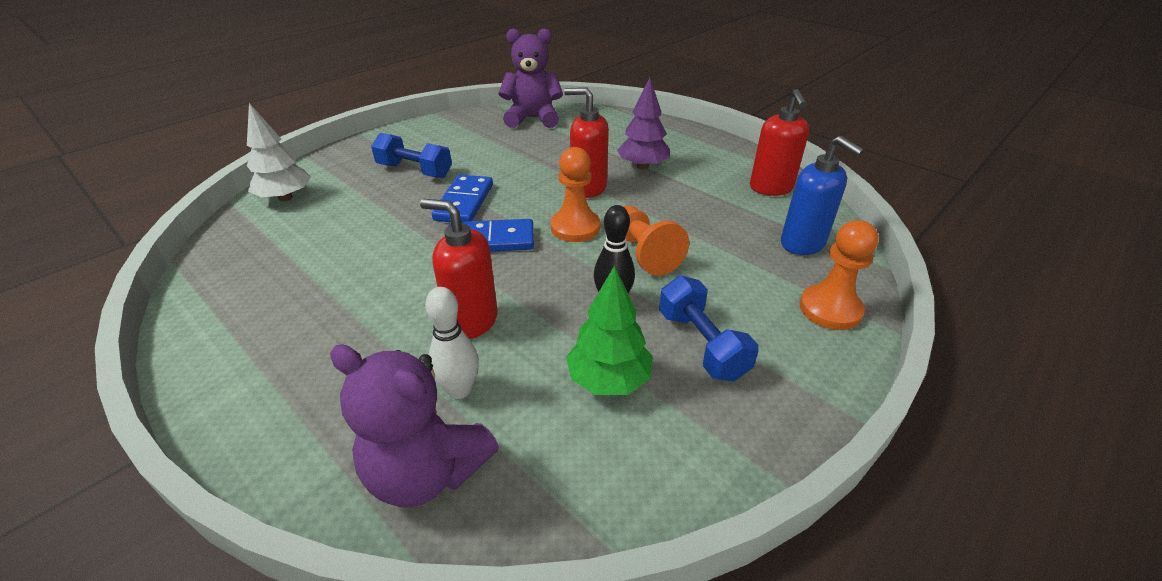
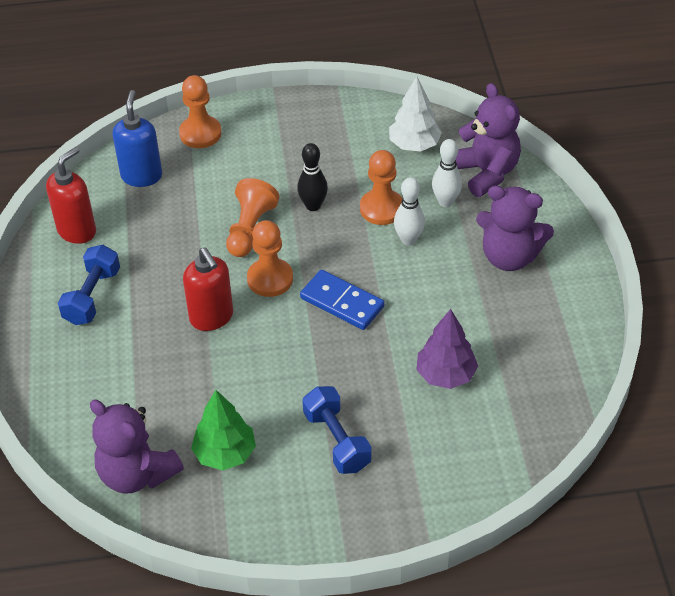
camera: 140 degrees left, 10 degrees up
white tree [247,103,311,202] -> white tree moved to [389,77,442,152]
red soap dispenser [420,199,498,339] -> white bowling pin [394,177,425,246]
blue domino [432,174,493,222] -> none
green tree [566,266,653,395] -> green tree moved to [191,390,256,470]
purple tree [617,77,670,170] -> purple tree moved to [416,309,478,389]
blue dumbbell [659,276,759,381] -> blue dumbbell moved to [58,245,120,325]
none -> orange pawn [360,150,402,225]
none -> purple teddy bear [476,186,554,271]

